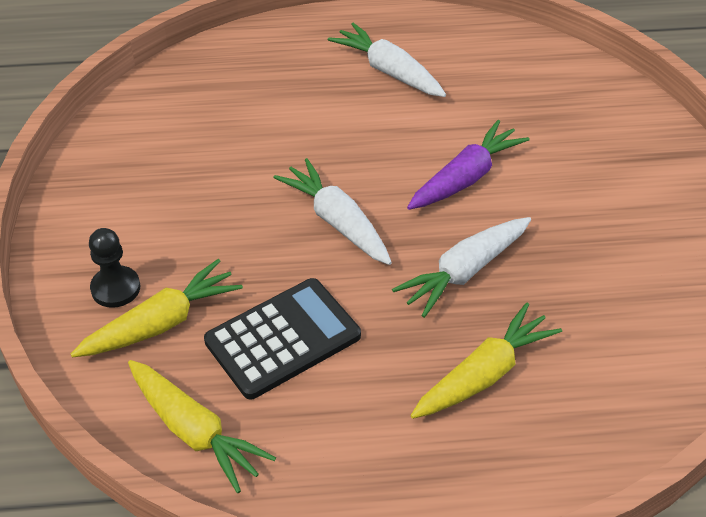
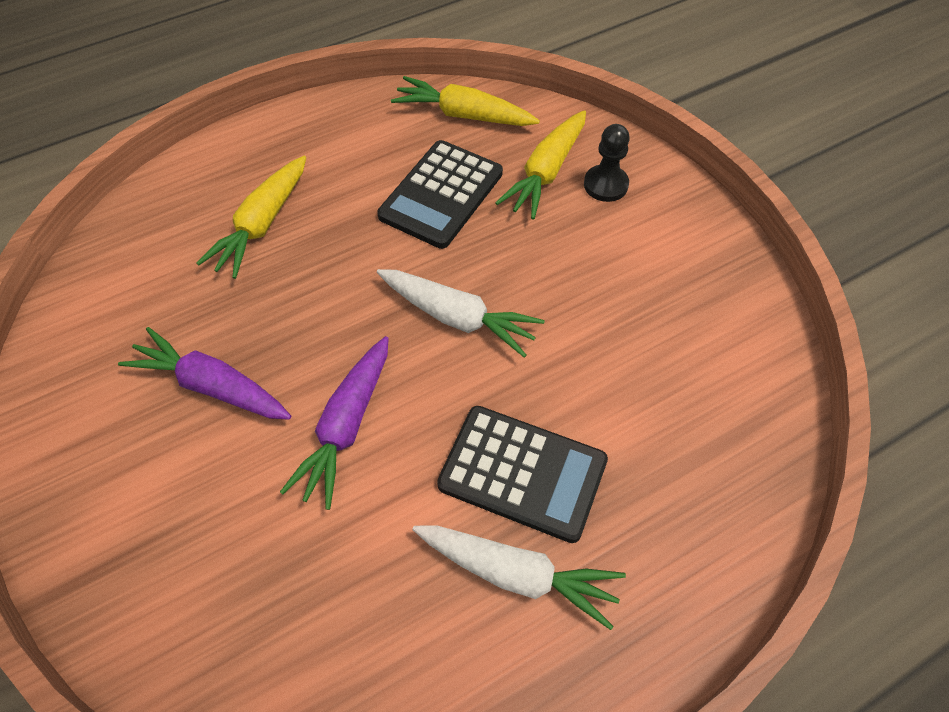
camera: 155 degrees right, 10 degrees up
white carrot [392,217,531,318] -> none
none -> purple carrot [118,327,291,420]
none -> black calculator [437,406,608,543]

